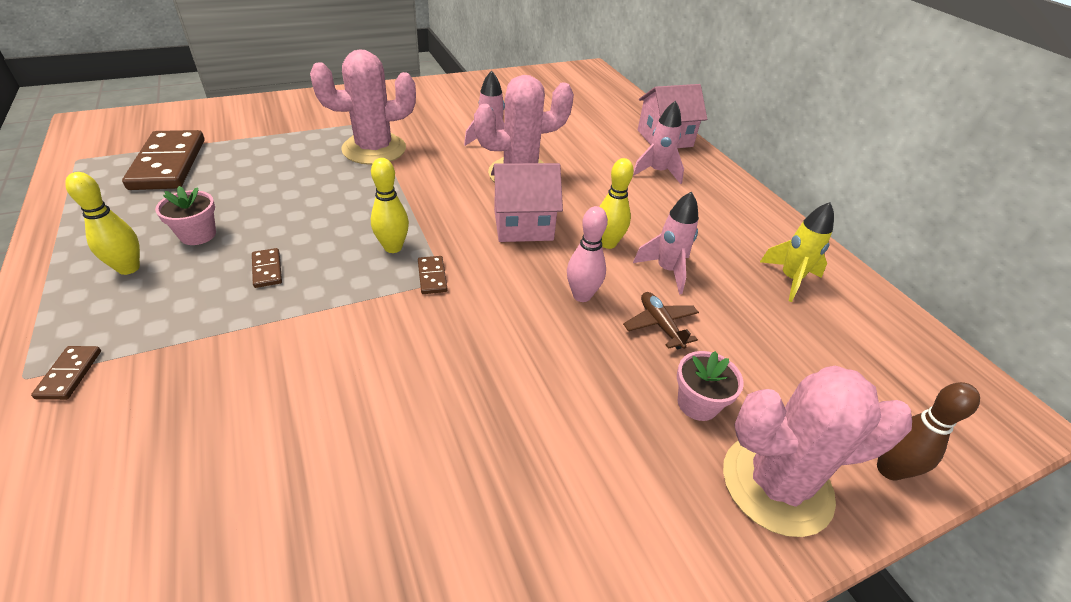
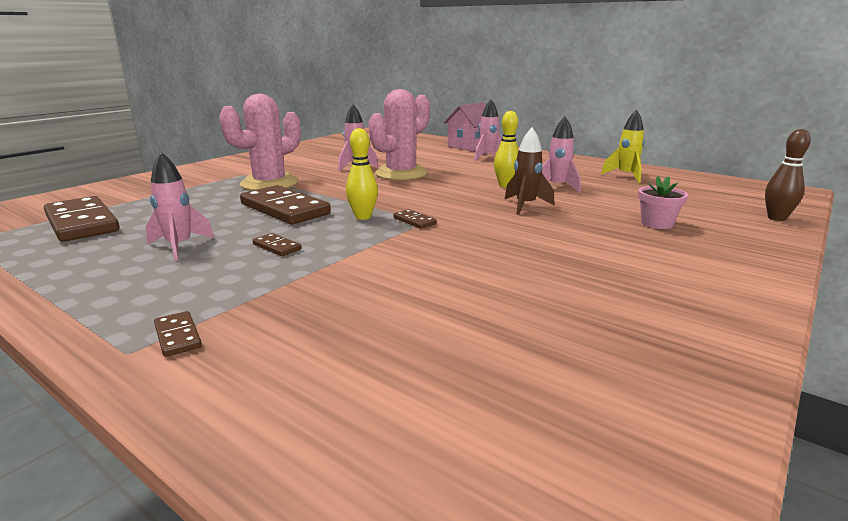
camera: 25 degrees left, 20 degrees down
yellow bowling pin [65,172,140,275] -> none
pink flower pot [155,186,216,245] -> pink rocket [146,152,214,261]
pink house [491,163,563,242] -> none
pink bowling pin [567,206,608,302] -> brown rocket [505,128,554,215]
brown plane [623,292,699,349] -> none
pink cactus [723,366,912,537] -> none
none -> brown domino [240,185,331,224]

